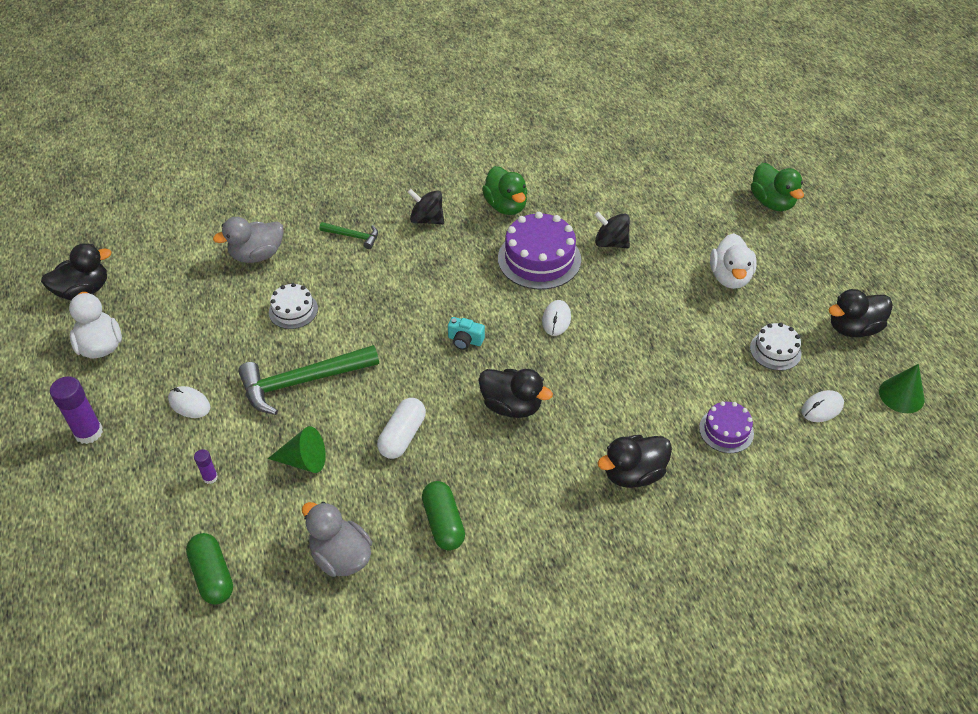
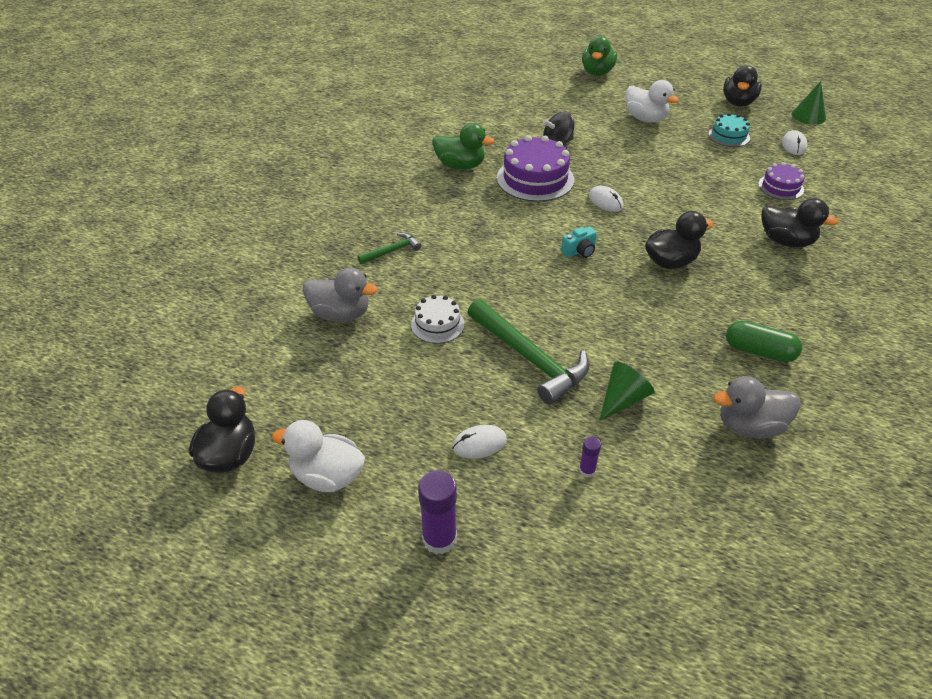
camera: 50 degrees left, 5 degrees down
green capsule [186,533,233,605] -> none
grey duck [213,217,283,263] -> grey duck turned 90 degrees counterclockwise [303,267,378,322]
green hammer [238,345,379,415] -> green hammer turned 60 degrees counterclockwise [467,299,589,405]
white capsule [377,398,426,459] -> none
black spinning top [408,189,444,225] -> none
black duck [597,435,672,488] -> black duck turned 75 degrees counterclockwise [762,198,839,248]
white cake [750,323,802,371] -> turquoise cake [708,113,750,147]
green duck [751,163,804,211] -> green duck turned 90 degrees clockwise [582,36,617,76]

